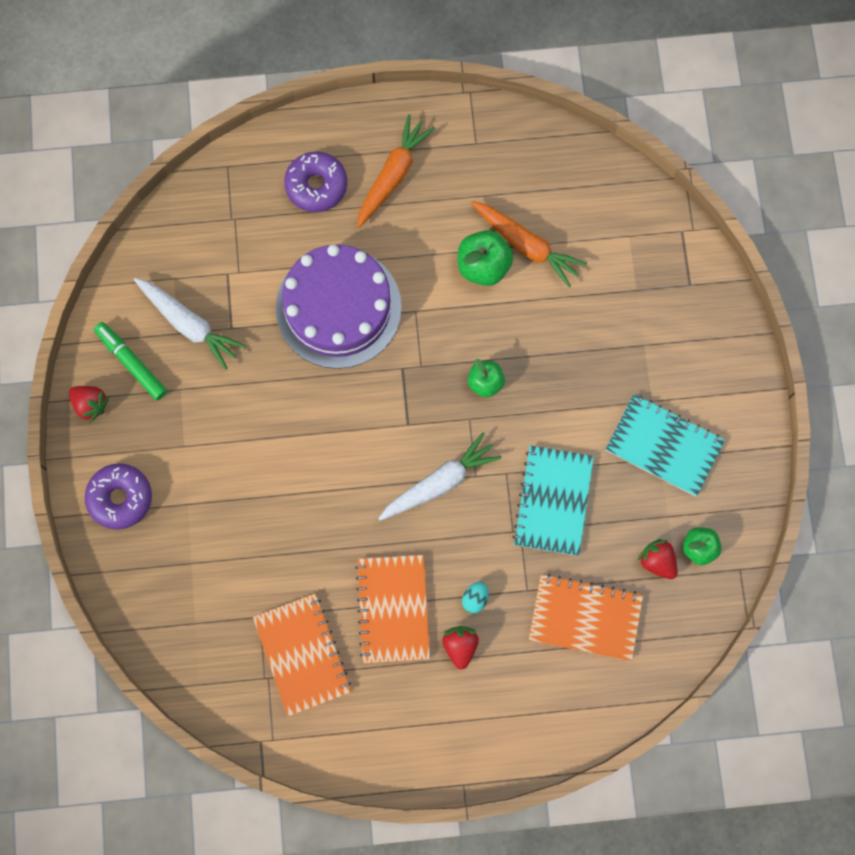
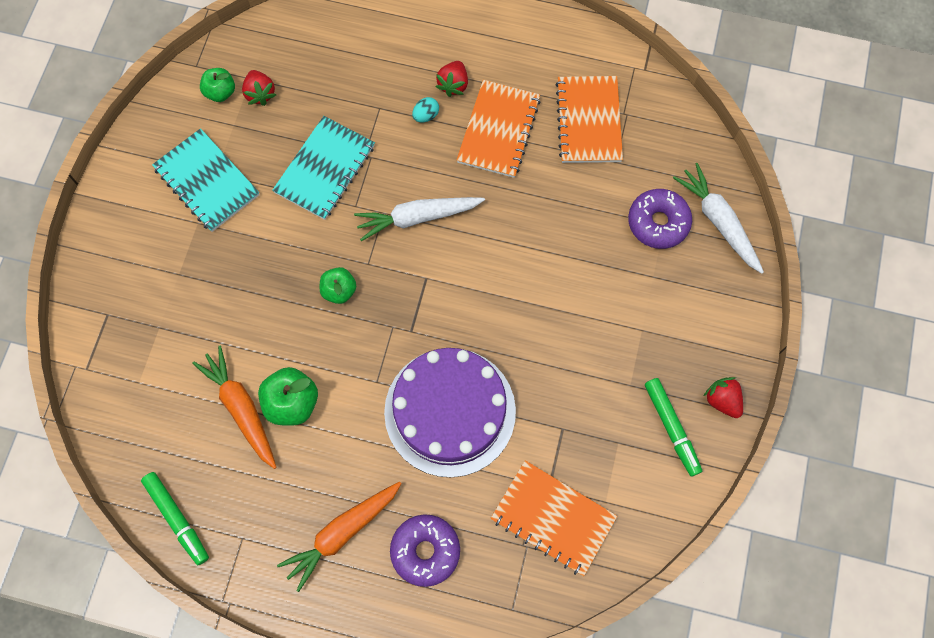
camera: 160 degrees left, 5 degrees down
purple donut [85,463,152,530] -> purple donut moved to [628,189,692,249]
white carrot [134,278,246,370] -> white carrot moved to [673,163,764,274]
orange notebook [529,574,643,661] -> orange notebook moved to [490,460,617,576]
none -> green marker [141,472,209,565]

